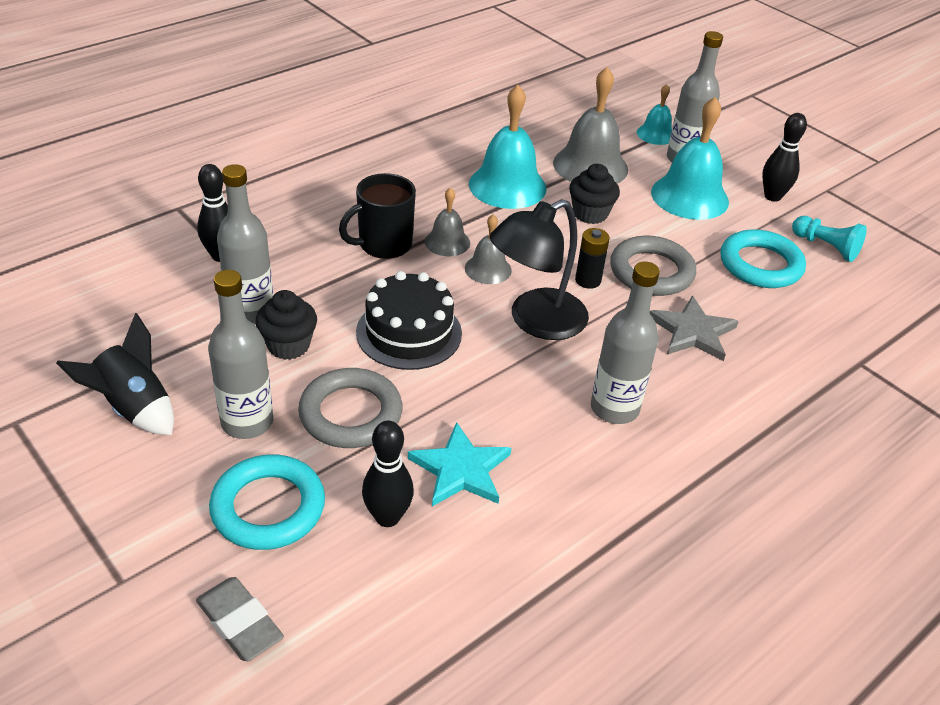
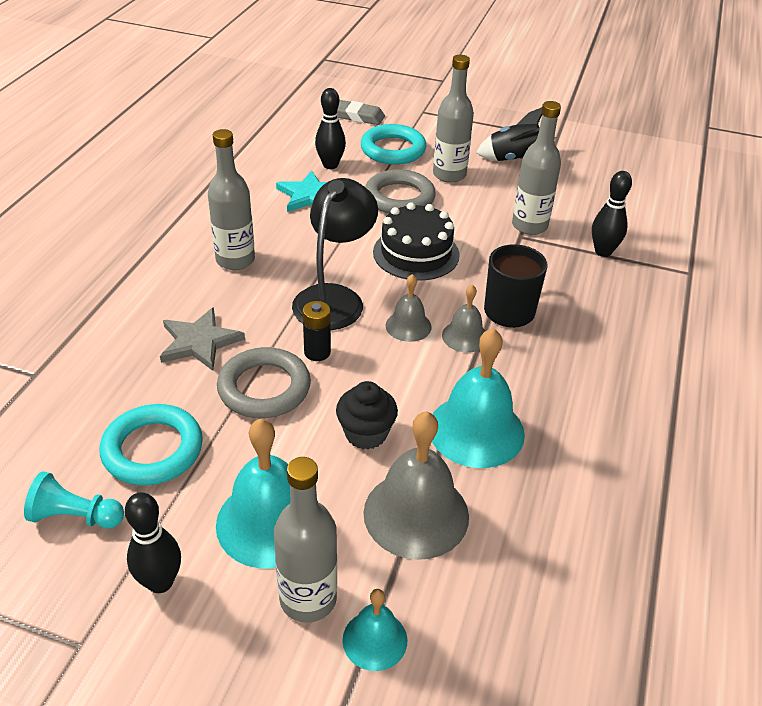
camera: 150 degrees right, 0 degrees up
black cupcake [255,290,317,360] -> none

